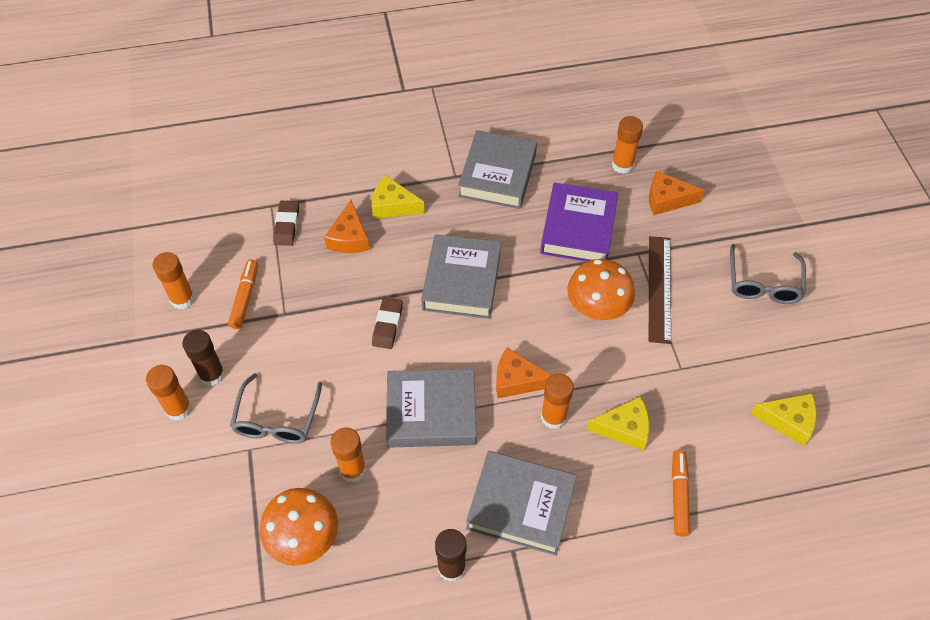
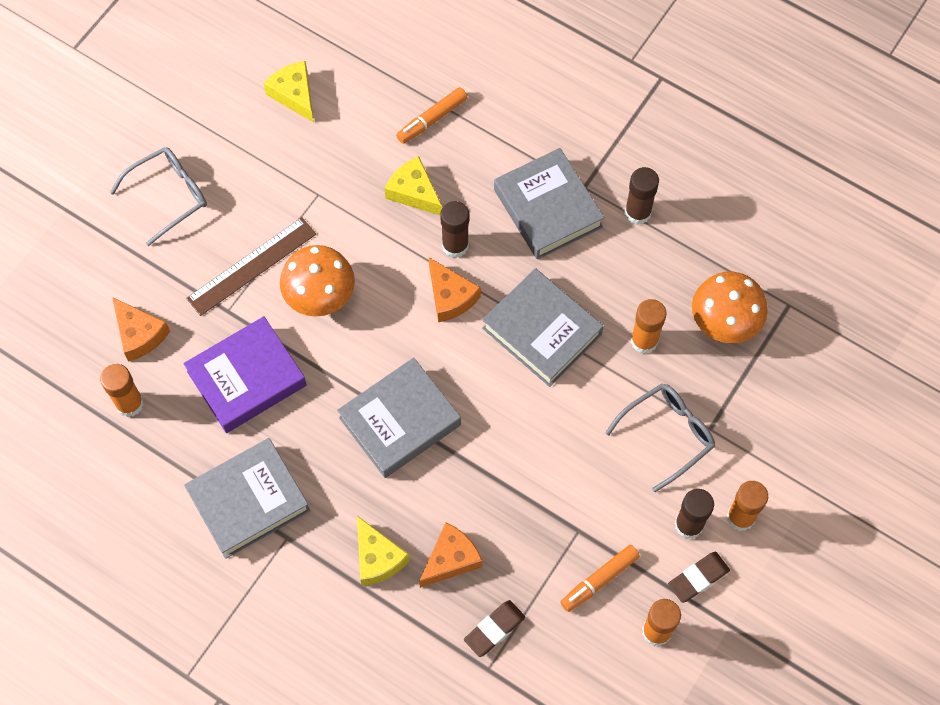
camera: 135 degrees left, 10 degrees up
brown eraser [372,297,403,349] -> brown eraser moved to [668,552,730,603]
orange glue stick [541,373,574,429] -> brown glue stick [440,201,469,258]

